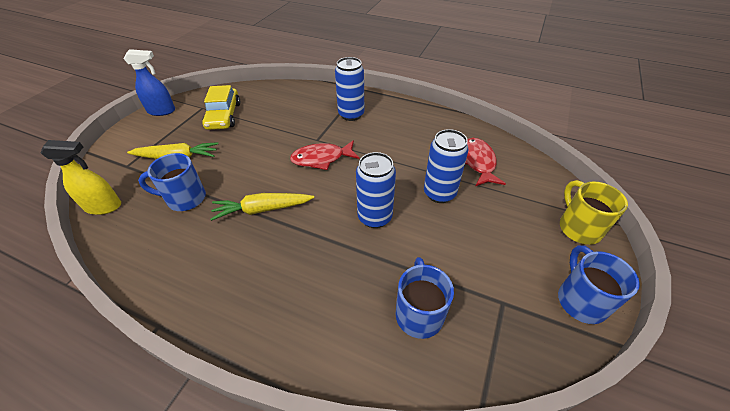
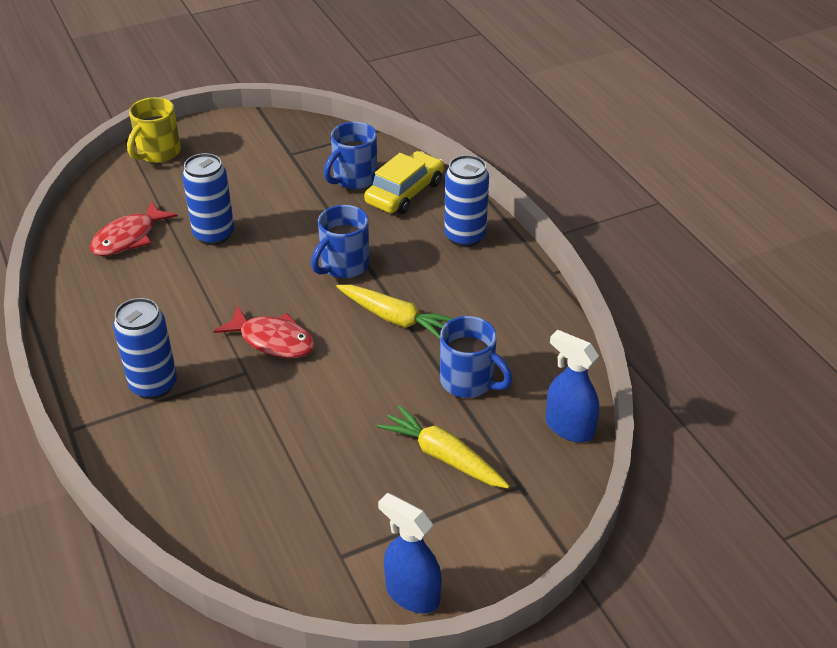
camera: 140 degrees left, 5 degrees down
yellow spray bottle [40,140,121,215] -> blue spray bottle [546,330,599,442]
yellow car [202,85,241,130] -> yellow car moved to [364,151,444,214]
blue can [356,152,396,228] -> blue can moved to [444,155,489,247]
blue mug [558,245,640,324] -> blue mug moved to [311,205,370,278]

